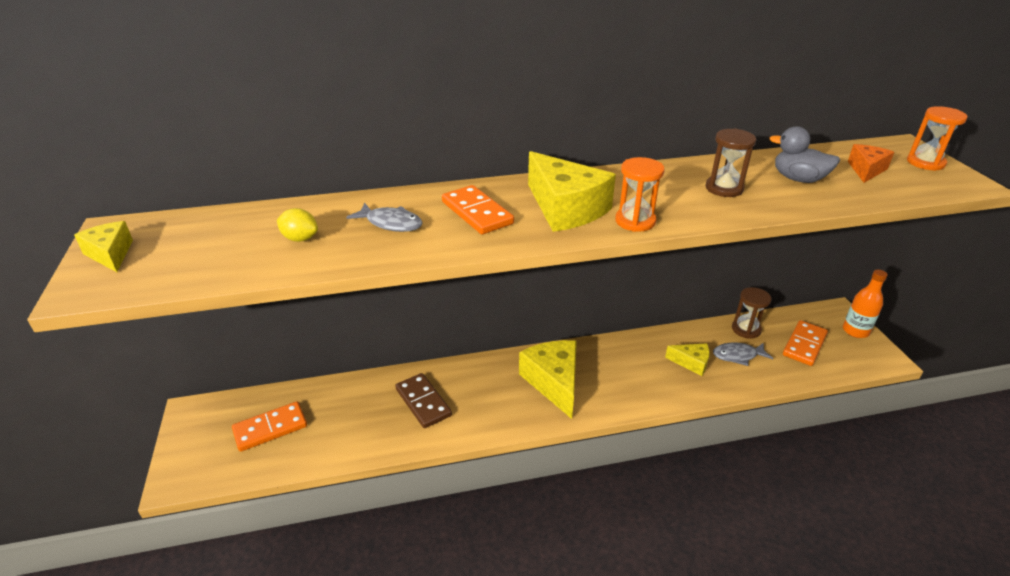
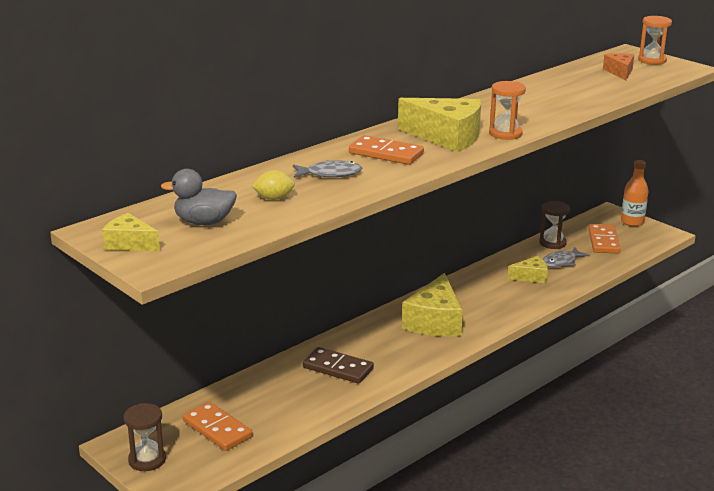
camera: 30 degrees left, 10 degrees down
orange domino [232,401,307,452] -> orange domino turned 75 degrees counterclockwise [183,402,253,451]
yellow cheese [519,340,577,419] -> yellow cheese turned 120 degrees counterclockwise [402,273,463,337]
brown hourglass [705,128,756,197] -> brown hourglass moved to [124,403,166,471]
grey duck [770,126,840,183] -> grey duck moved to [161,169,237,225]

